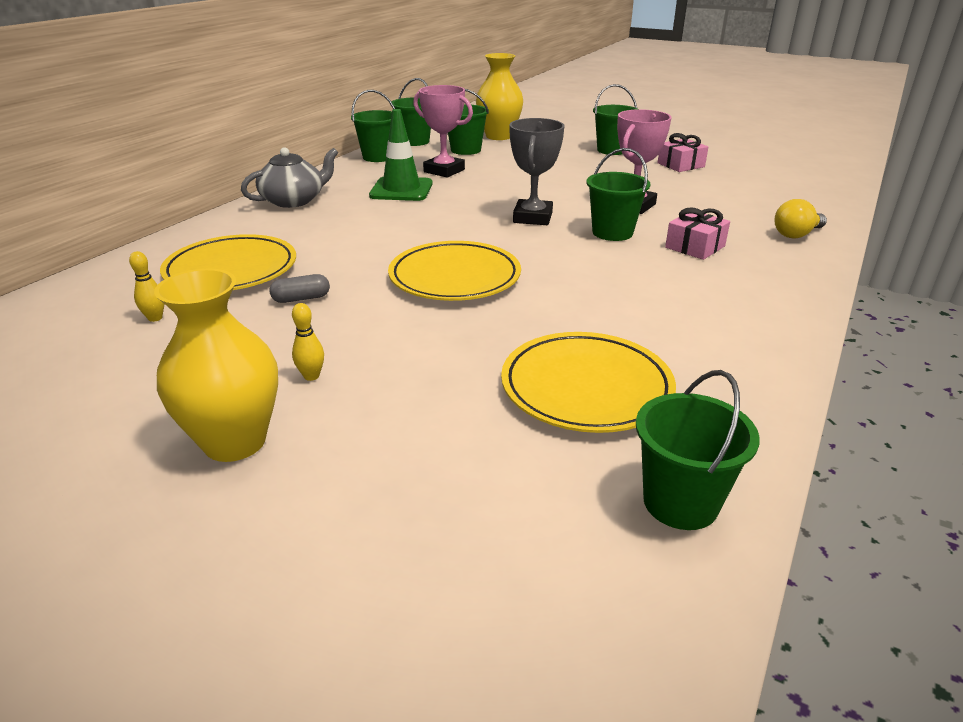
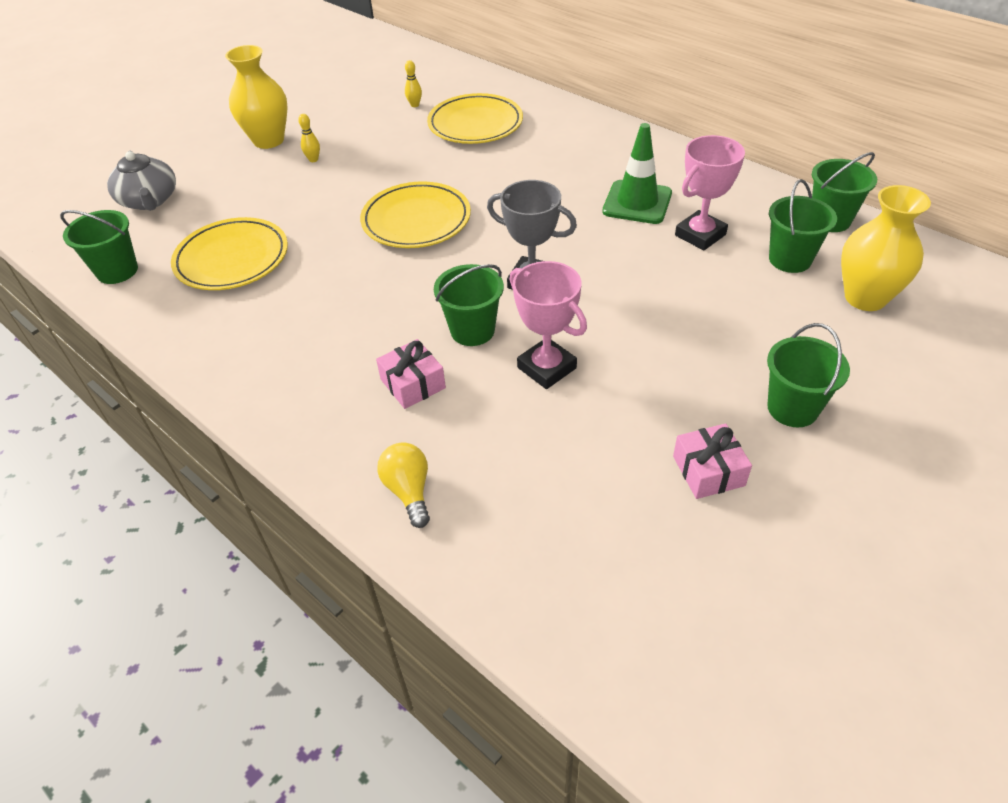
camera: 105 degrees right, 15 degrees up
grey teapot [241,147,338,208] -> grey teapot moved to [107,151,176,211]
grey capsule [270,274,330,303] -> none
green bucket [351,90,395,162] -> none

